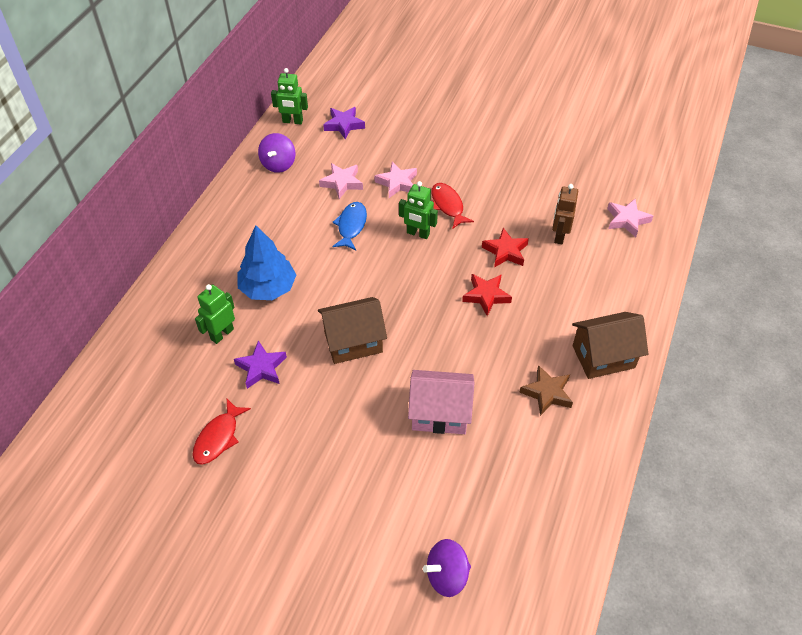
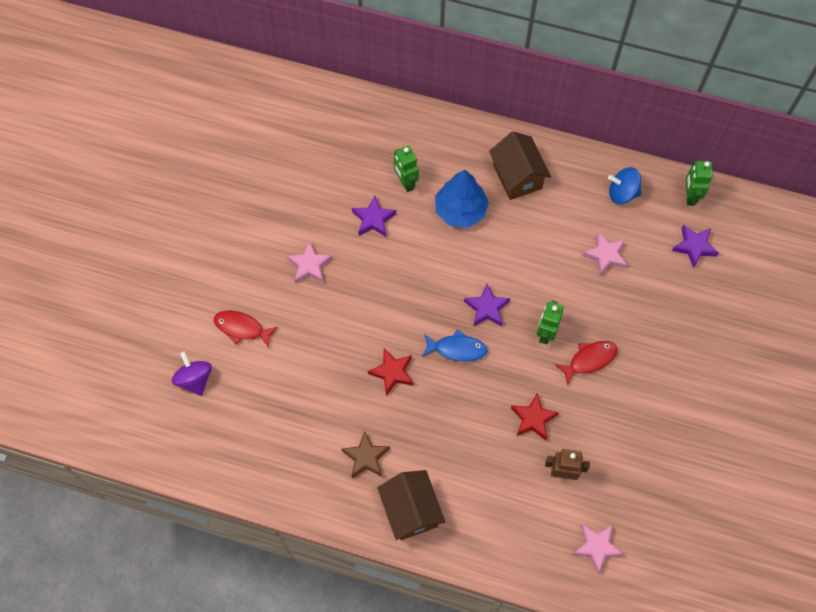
camera: 85 degrees right, 15 degrees up
red fish [193,399,251,465] -> red fish moved to [214,310,278,348]
green robot [195,284,235,344] -> green robot turned 150 degrees counterclockwise [394,145,419,192]
purple spinning top [258,133,295,173] -> blue spinning top [608,167,641,204]
brown house [318,297,387,364] -> brown house moved to [489,131,551,200]
blue fish [332,202,367,250] -> blue fish moved to [422,330,488,361]
pink star [374,162,417,198] -> pink star moved to [287,241,333,283]
pink house [408,370,475,434] -> none
red star [462,274,512,316] -> red star moved to [368,349,413,395]
none -> purple star [464,284,510,327]

